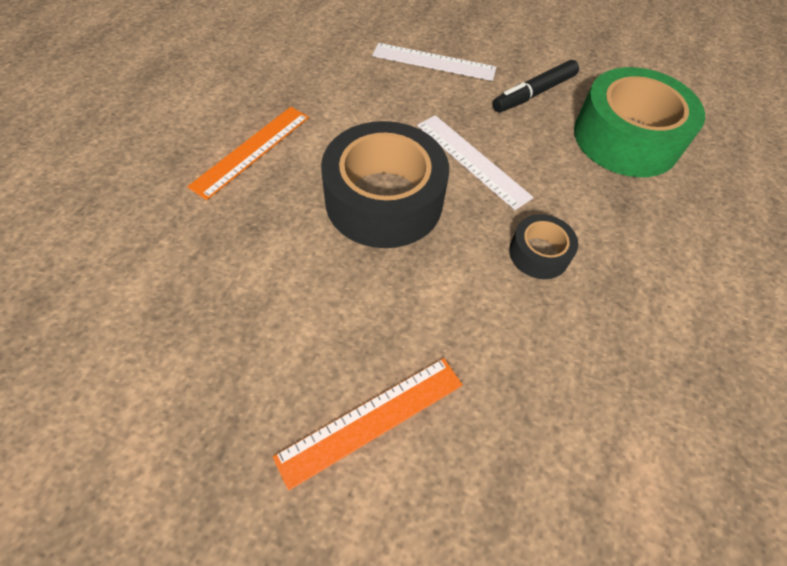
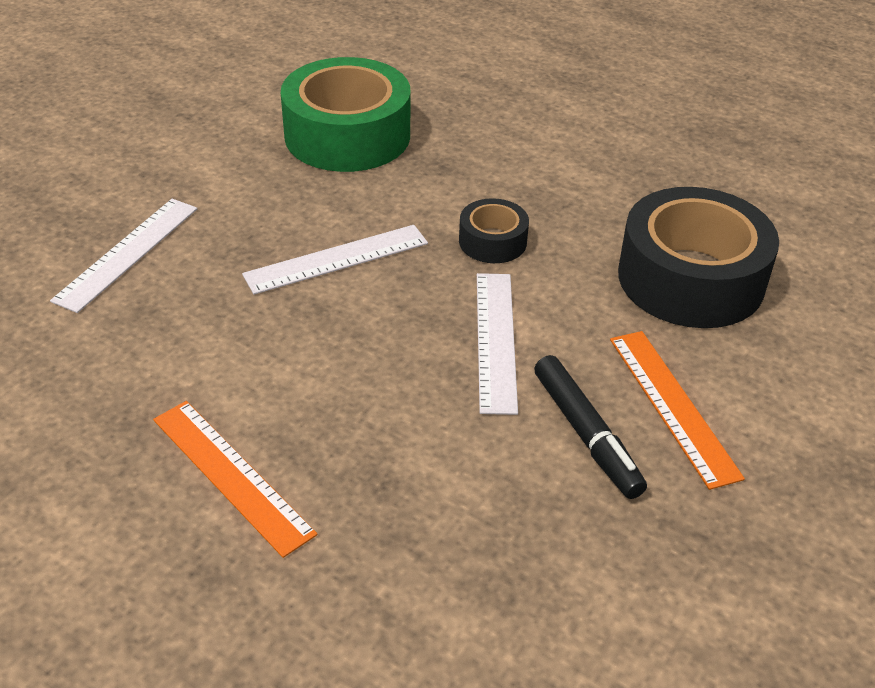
camera: 75 degrees left, 15 degrees down
black tape [321,121,449,248] -> black tape moved to [618,187,779,328]
black marker [492,60,579,112] -> black marker moved to [534,355,647,499]
none -> white ruler [477,273,518,415]

